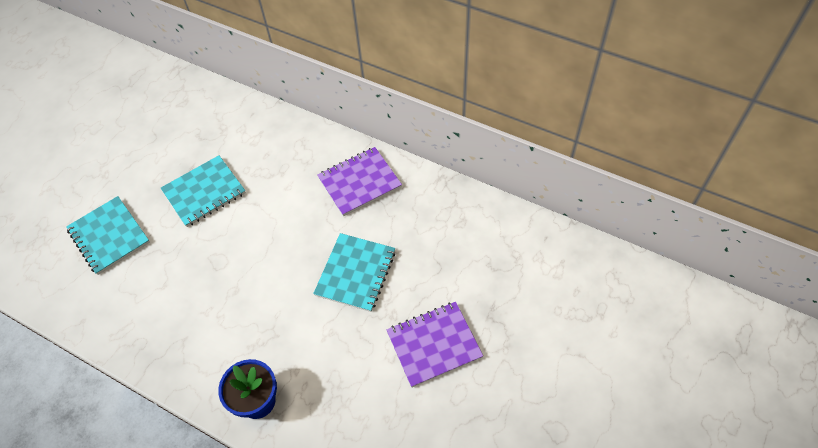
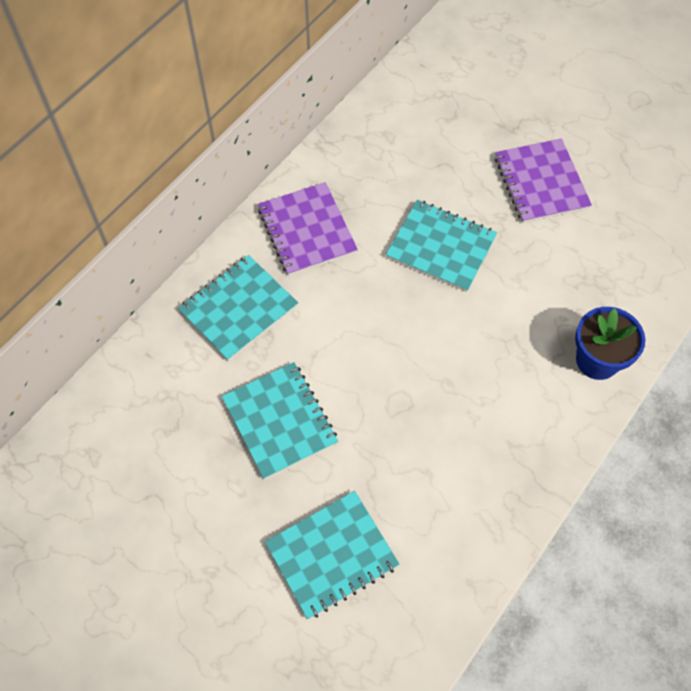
camera: 85 degrees left, 5 degrees up
none -> turquoise notebook [178,255,298,361]

